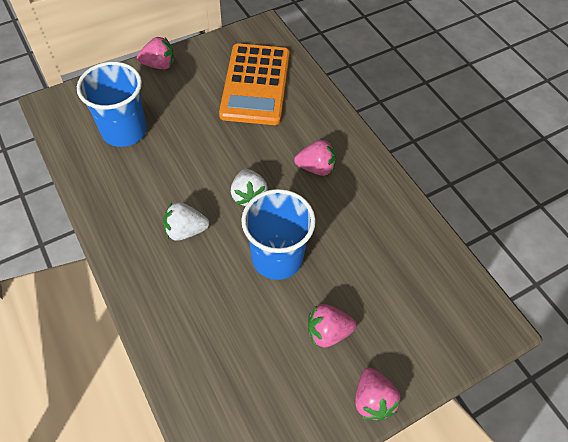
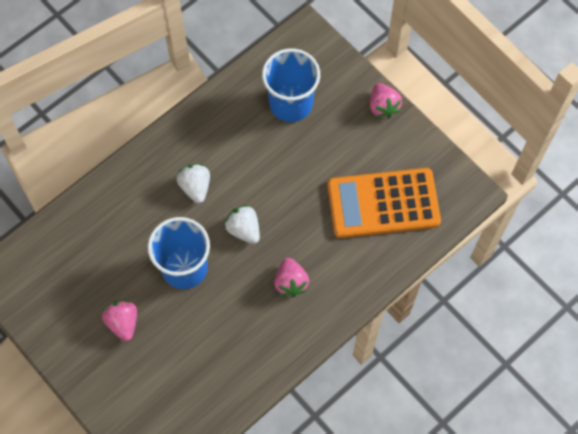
camera: 80 degrees right, 10 degrees up
white strawberry [231,169,268,206] -> white strawberry turned 75 degrees clockwise [224,205,260,244]
pink strawberry [355,368,400,421] -> none

